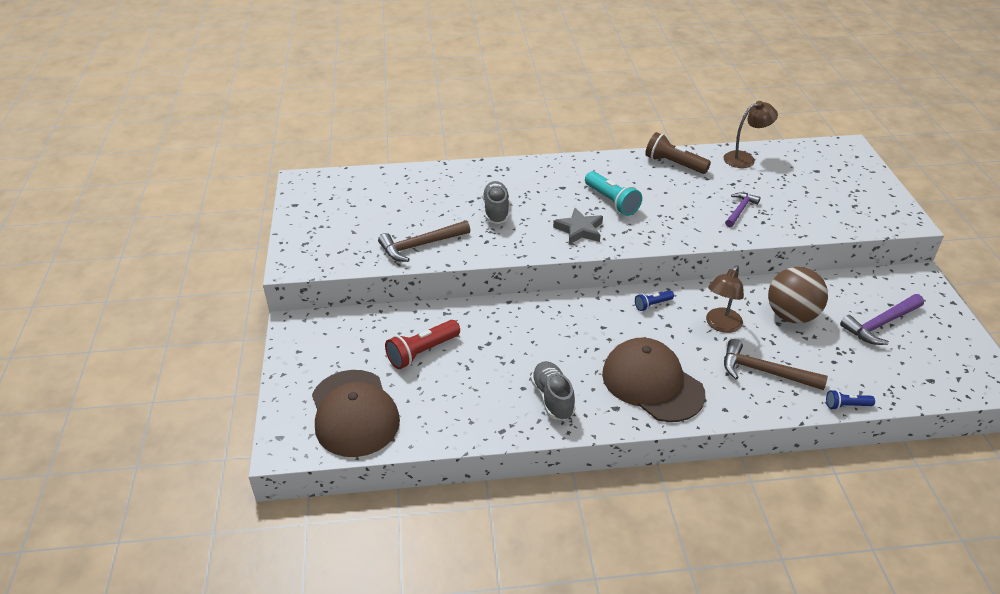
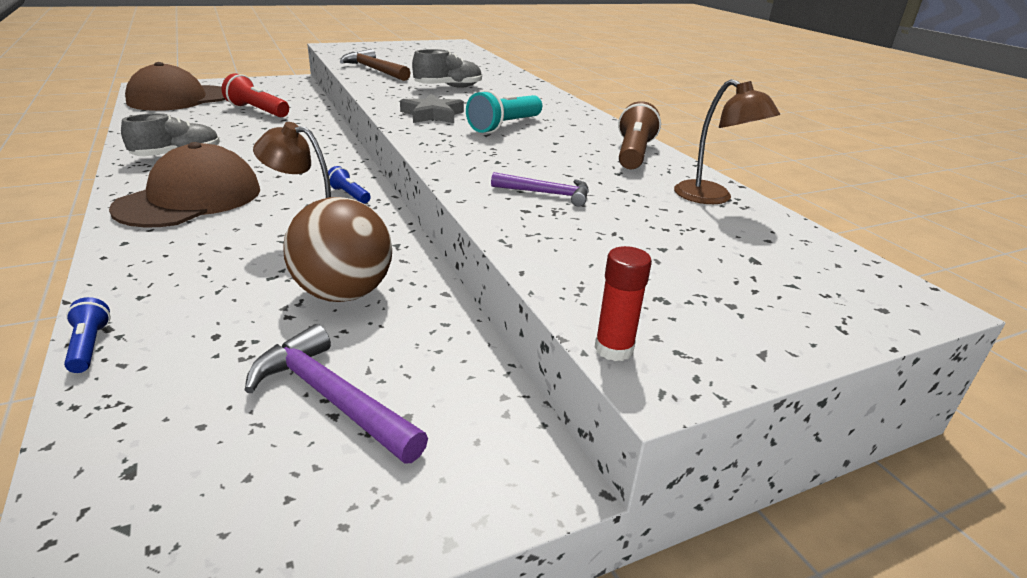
camera: 70 degrees right, 10 degrees down
brown hammer [724,339,828,390] -> none
none -> red glue stick [595,246,652,361]

